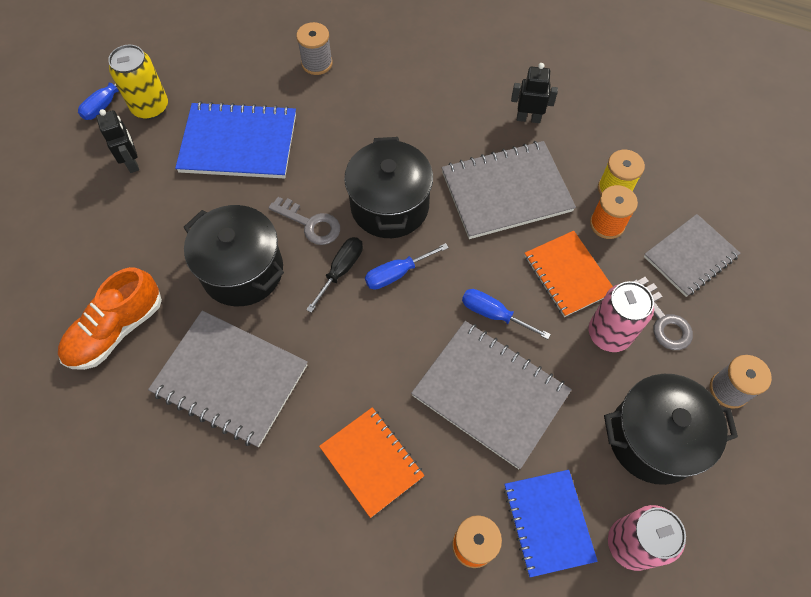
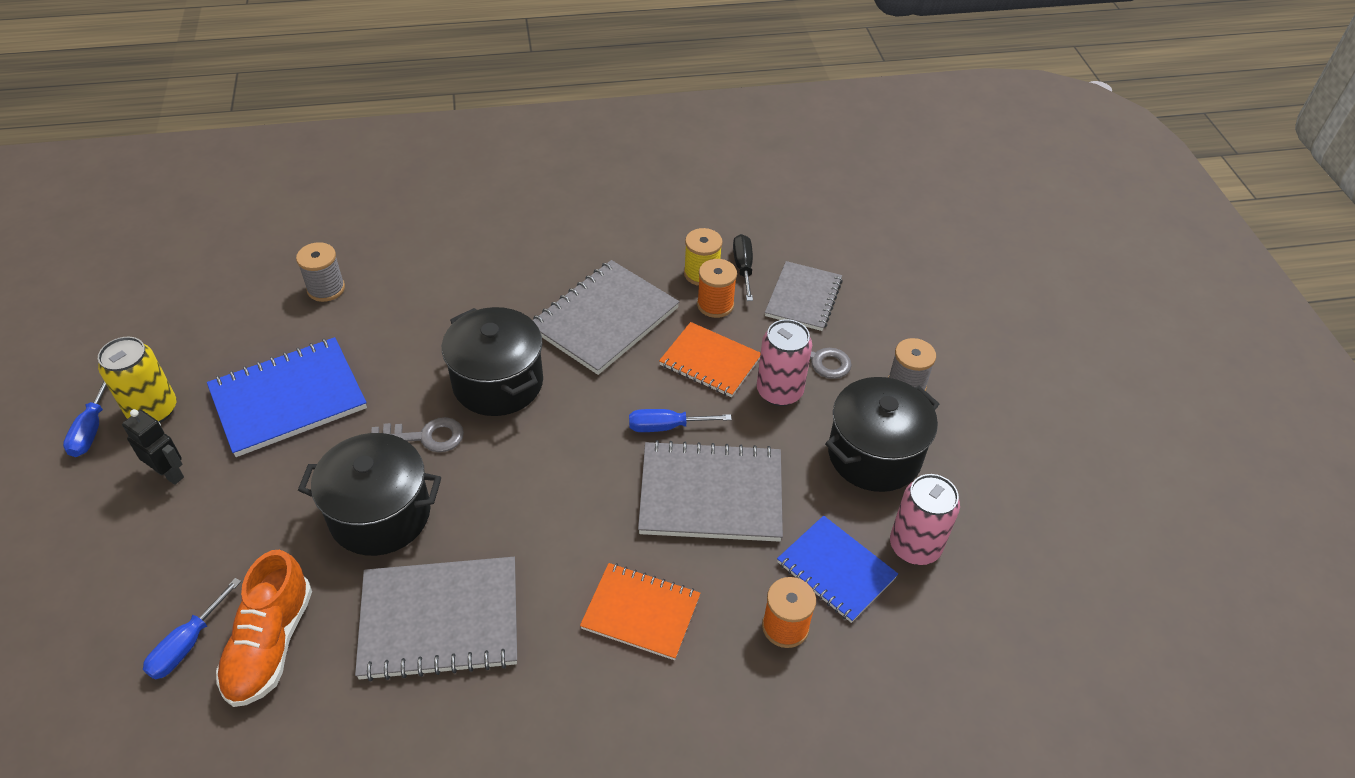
camera: 35 degrees left, 15 degrees down
black screwdriver [306,237,363,313] -> black screwdriver moved to [733,234,753,301]
blue screwdriver [365,243,449,290] -> blue screwdriver moved to [143,578,241,679]
black robot [511,63,558,123] -> none

